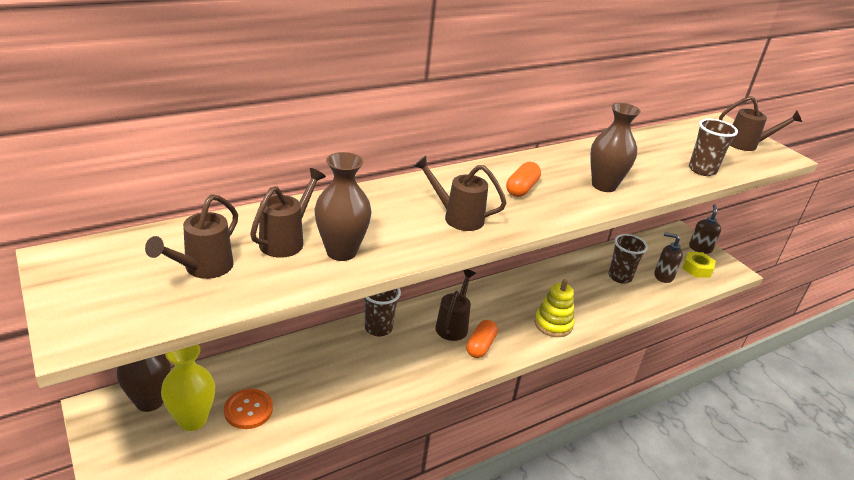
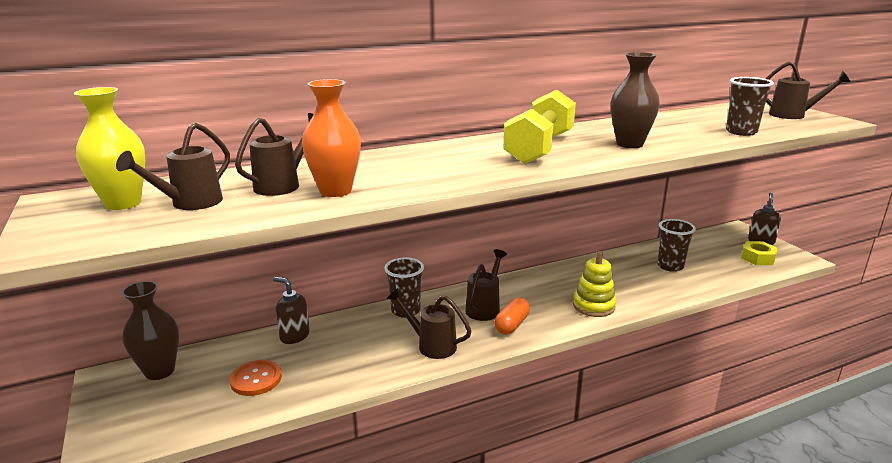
camera: 10 degrees right, 10 degrees down
yellow vase [161,345,215,431] -> yellow vase moved to [74,87,145,210]
brown vase [315,152,372,261] -> orange vase [302,79,361,197]
brown watering can [413,156,506,231] -> brown watering can moved to [386,288,471,359]
orange capsule [506,162,541,197] -> yellow dumbbell [503,90,576,164]
brown soap dispenser [654,232,683,283] -> brown soap dispenser moved to [273,277,310,344]

